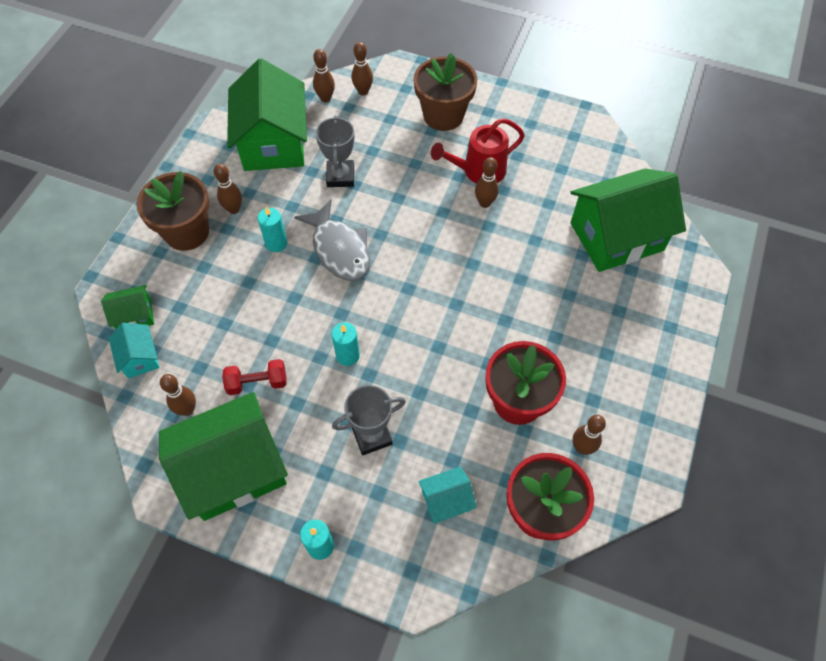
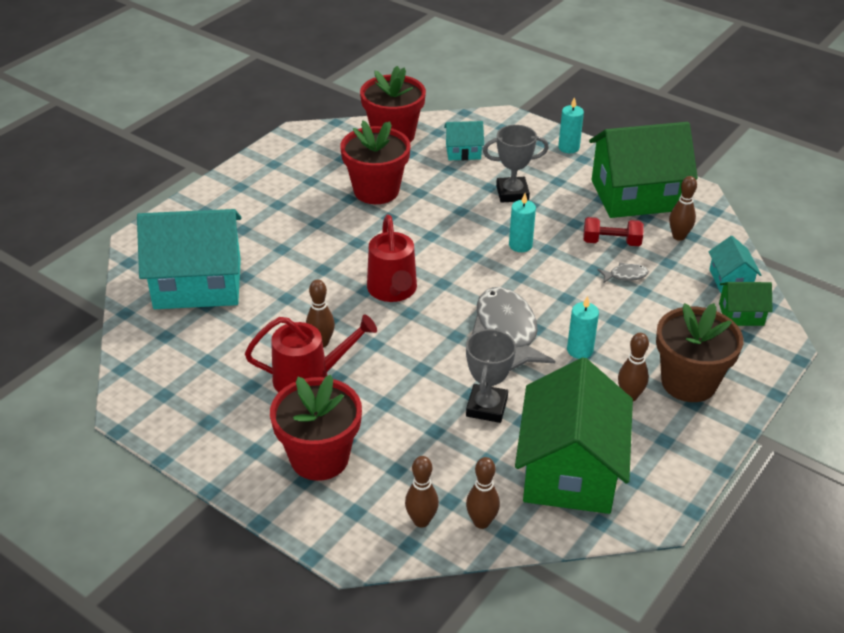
camera: 165 degrees left, 20 degrees down
brown flower pot [413,53,477,131] -> red flower pot [270,375,362,481]
green house [570,169,686,272] -> turquoise house [137,209,241,309]
brown bowling pin [573,415,606,455] -> none
none -> red watering can [367,214,417,302]
none -> grey fish [598,262,649,283]

